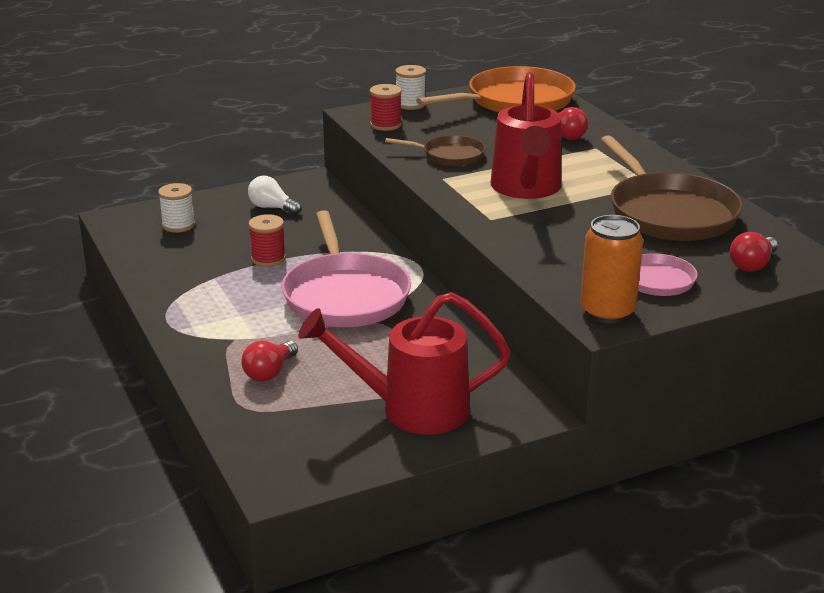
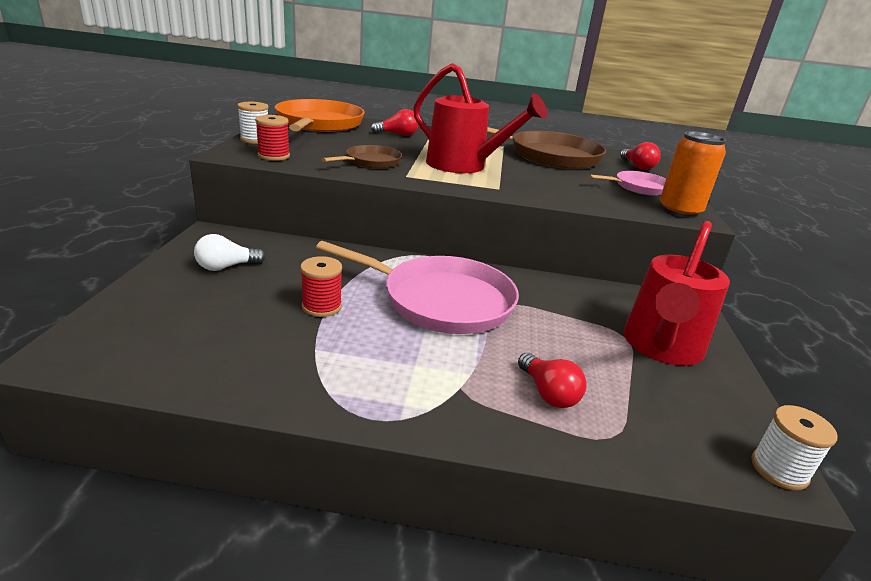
camera: 60 degrees left, 0 degrees up
white spool [158,183,195,233] -> white spool moved to [751,405,838,491]

